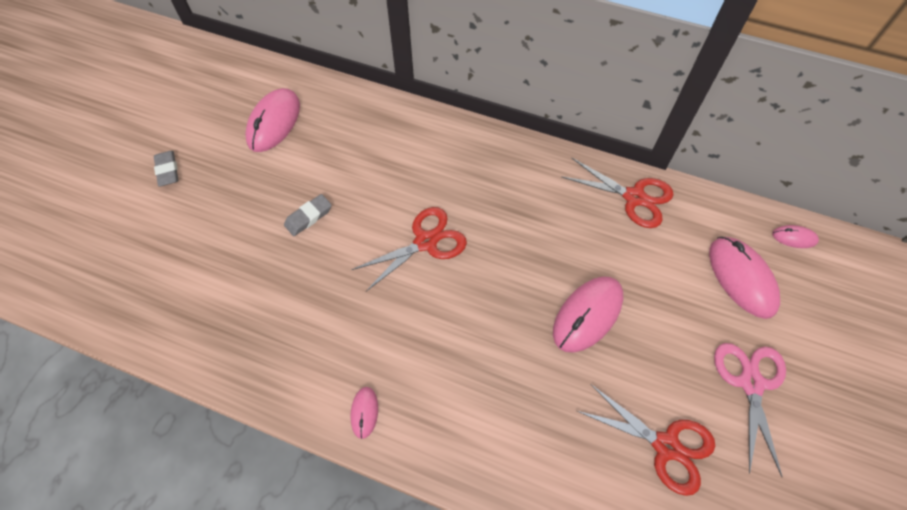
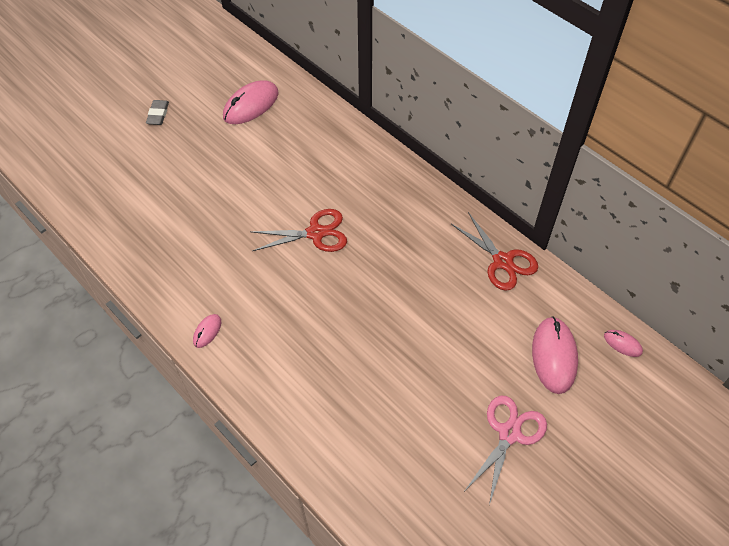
camera: 25 degrees right, 5 degrees down
grey eraser [284,194,332,236] -> none
pink mouse [553,277,623,353] -> none
red scissors [577,384,715,496] -> none

